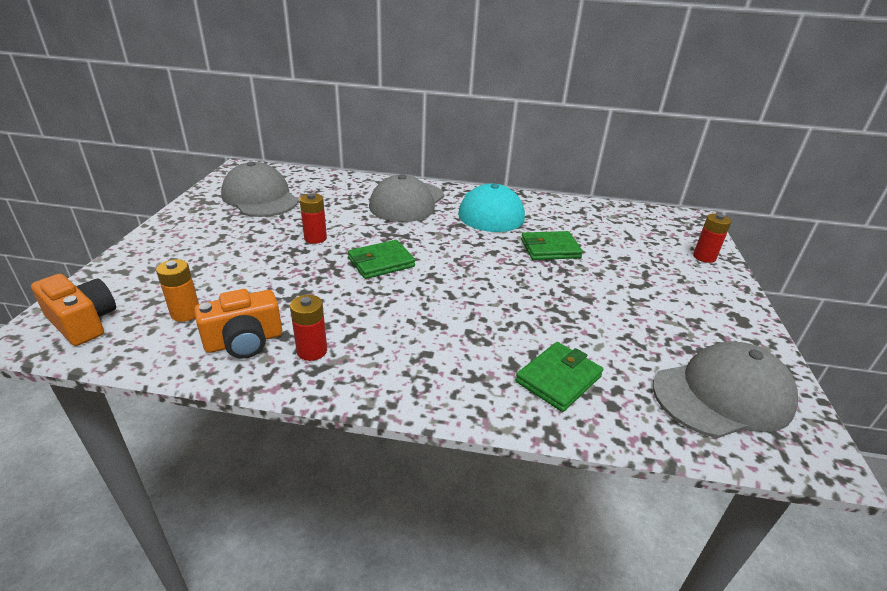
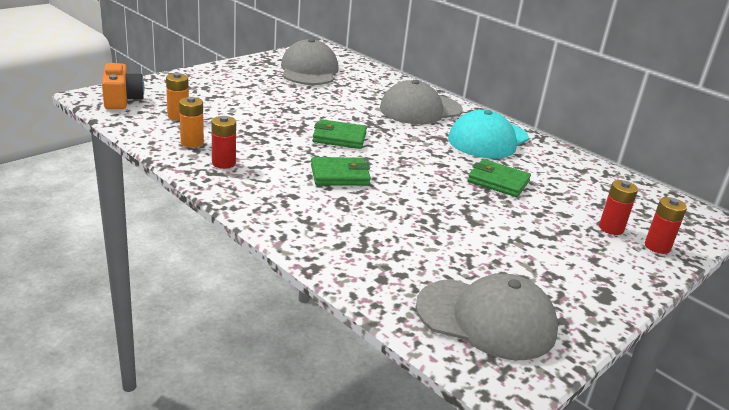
camera: 35 degrees right, 5 degrees down
orange camera [194,289,282,359] -> orange battery [179,97,204,148]
red battery [300,193,327,244] -> red battery moved to [599,180,638,235]
green wallet [515,342,603,412] -> green wallet moved to [311,157,371,186]

